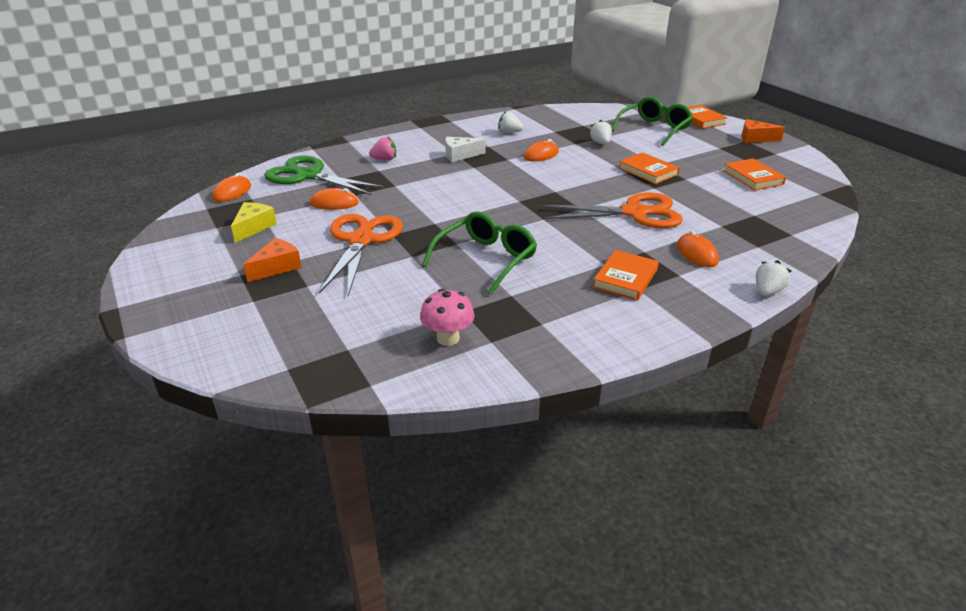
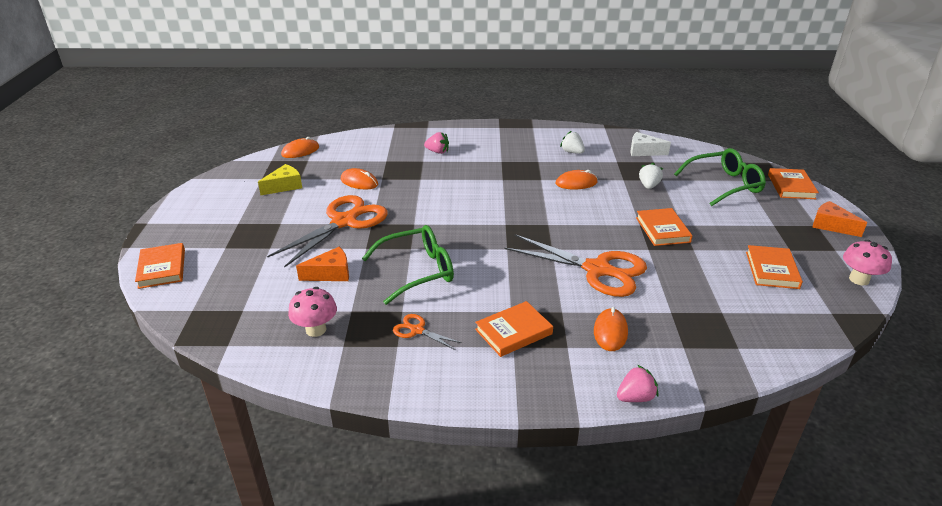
camera: 30 degrees right, 0 degrees up
orange cheese [243,238,302,282] -> orange cheese moved to [296,247,349,281]
green scissors [264,155,385,195] -> none
white cheese [445,137,485,162] -> white cheese moved to [630,132,671,156]
white strawberry [756,260,792,296] -> pink strawberry [617,365,658,402]
none -> orange book [135,243,185,289]
none -> orange scissors [393,314,462,350]
none -> pink mushroom [843,240,892,286]

